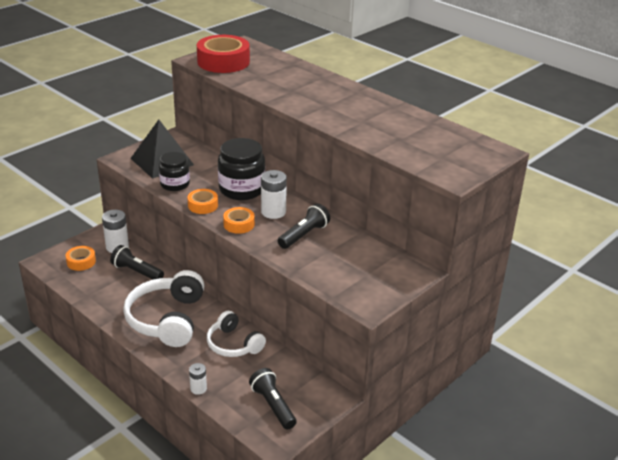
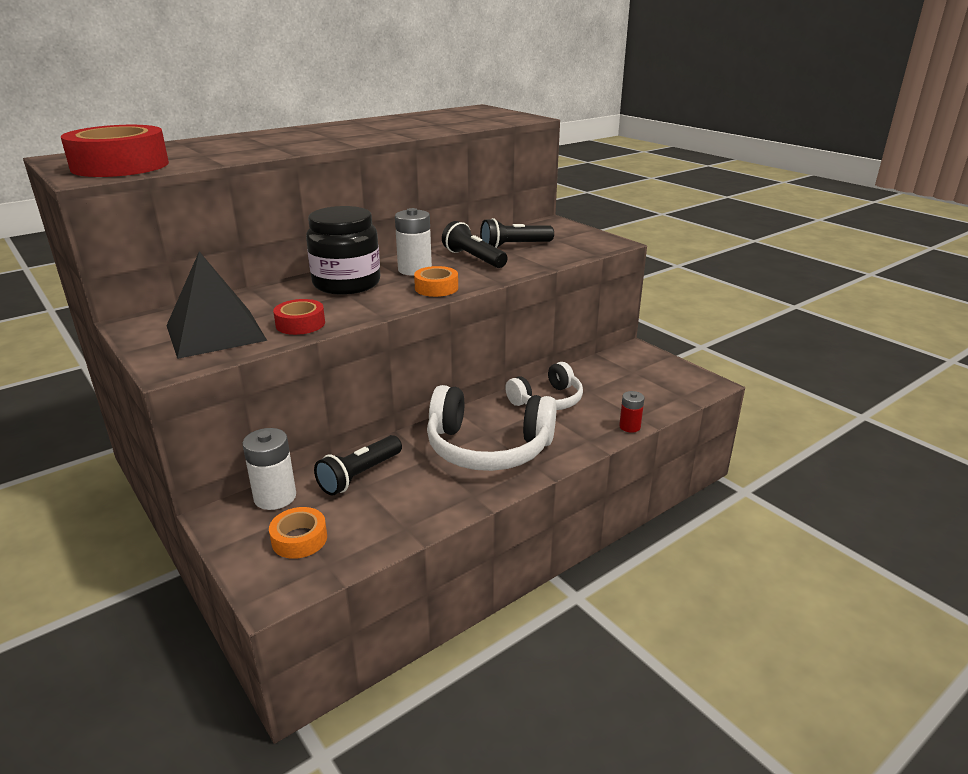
camera: 80 degrees left, 5 degrees down
black jar [159,152,190,191] -> red tape [273,299,325,335]
orange tape [188,189,218,214] -> none
white battery [189,363,207,395] -> red battery [619,391,645,432]
black flashlight [249,368,297,429] -> black flashlight moved to [480,218,554,248]

